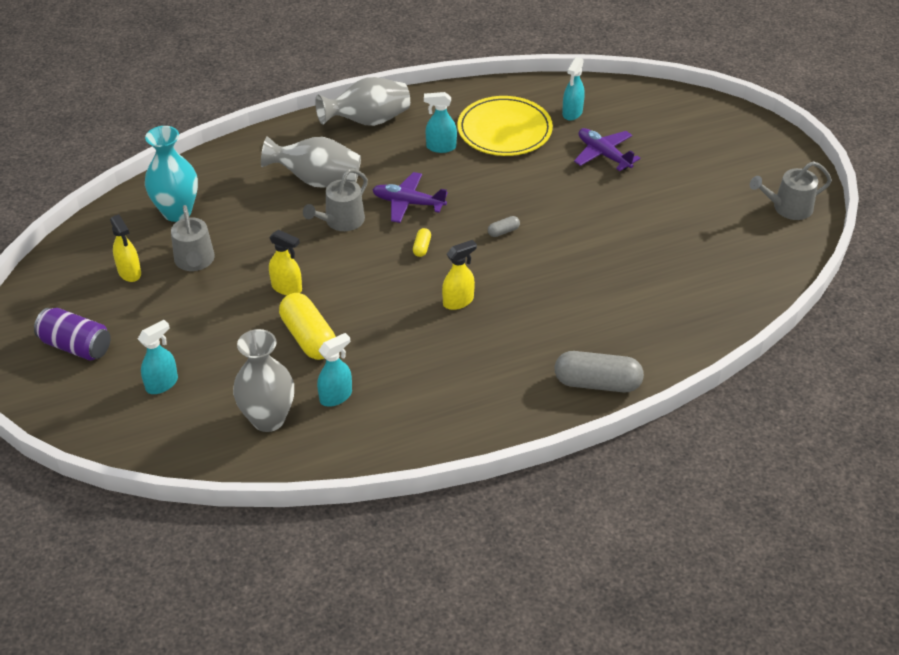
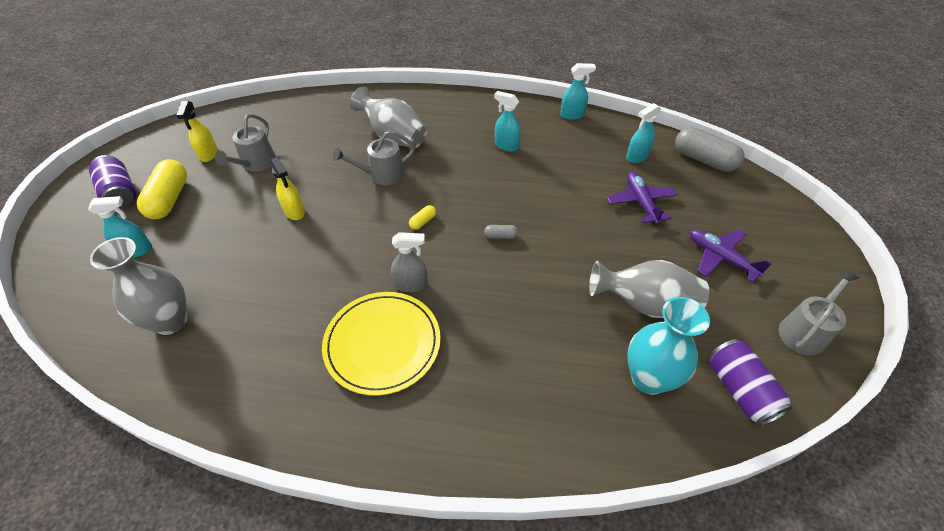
camera: 30 degrees right, 5 degrees up
turquoise vase [145,126,198,222] -> turquoise vase moved to [627,297,710,395]
yellow capsule [279,293,336,360] -> yellow capsule moved to [137,159,187,219]
grey vase [315,77,410,126] -> grey vase moved to [589,260,709,318]
turquoise spray bottle [317,333,352,407] -> turquoise spray bottle moved to [560,63,596,120]
purple plane [372,172,448,223] -> purple plane moved to [690,229,772,283]
yellow spray bottle [442,240,477,310] -> grey spray bottle [391,232,428,292]
yellow plate [457,96,553,156] -> yellow plate moved to [322,292,441,396]
grey capsule [555,351,644,392] -> grey capsule moved to [675,127,744,172]
grey watering can [750,161,832,220] -> grey watering can turned 120 degrees clockwise [778,269,860,355]
none -> purple can [709,339,793,426]

